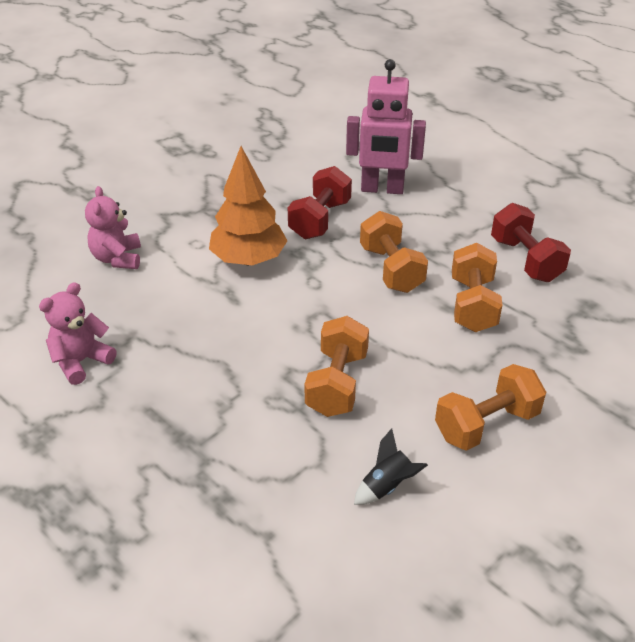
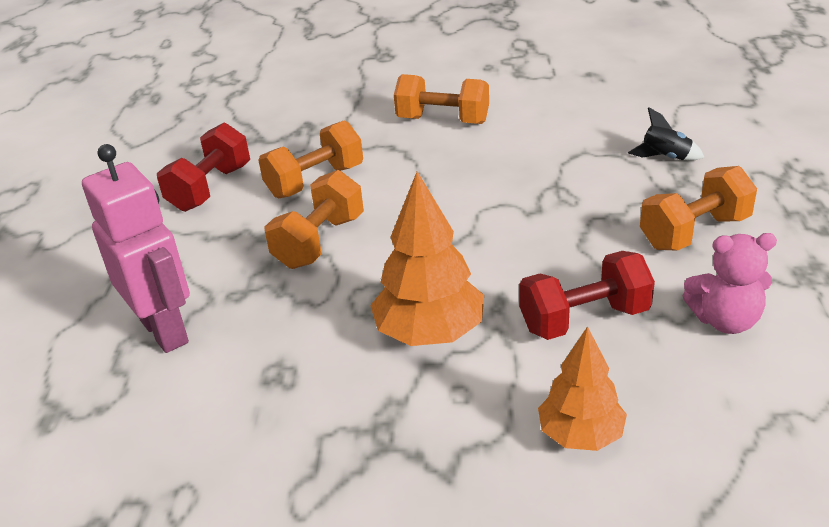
camera: 130 degrees left, 5 degrees down
pink teddy bear [85,186,141,269] -> orange tree [538,326,627,451]
red dumbbell [288,166,352,240] -> red dumbbell moved to [519,251,655,340]
orange dumbbell [304,316,369,417] -> orange dumbbell moved to [640,166,757,251]
black rocket [354,428,428,505] -> black rocket moved to [628,107,704,160]

